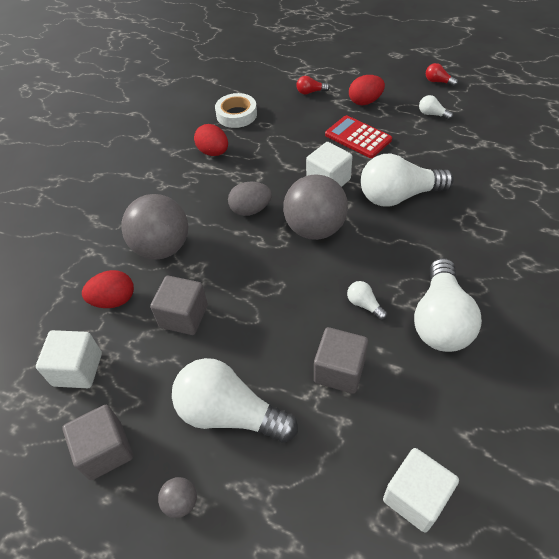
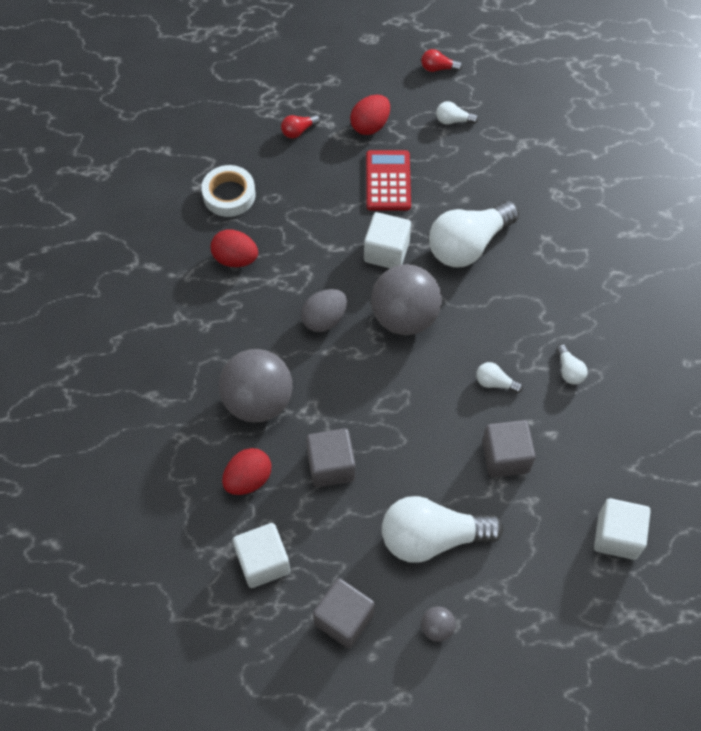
camera: 30 degrees left, 10 degrees up
red calculator [325,115,392,158] -> red calculator turned 75 degrees clockwise [366,150,411,210]
white light bulb [414,258,482,352] -> white light bulb [556,344,588,384], size x0.42

